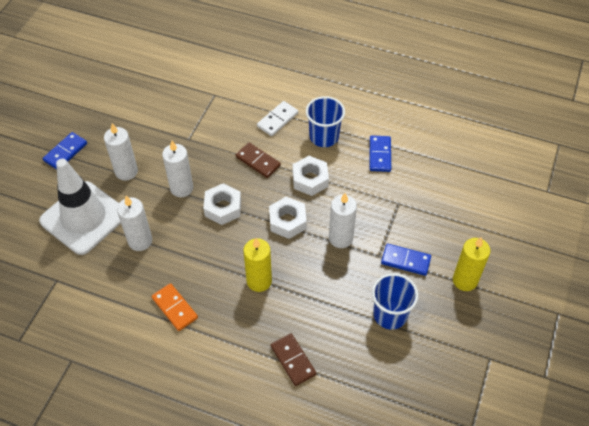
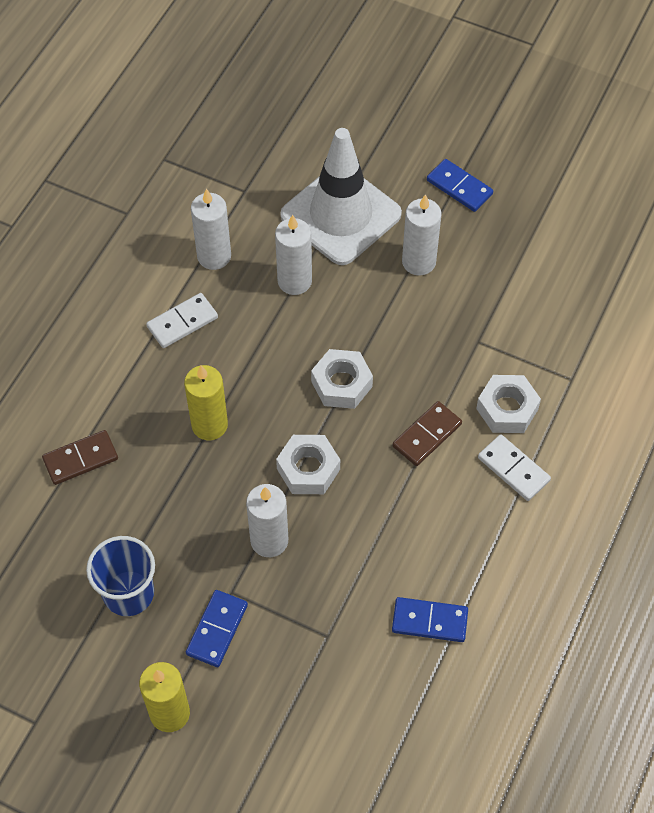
camera: 95 degrees right, 5 degrees up
orange domino [152,283,198,331] -> white domino [146,293,218,348]
white candle [162,141,193,197] -> white candle moved to [191,189,231,270]
white nut [293,156,329,196] -> white nut moved to [476,375,541,433]
blue cup [306,96,345,147] -> none

